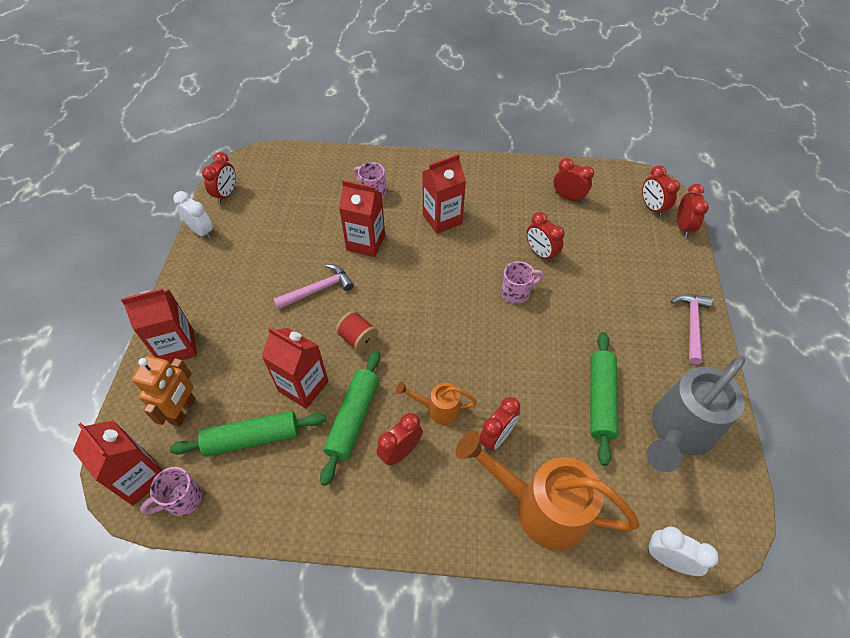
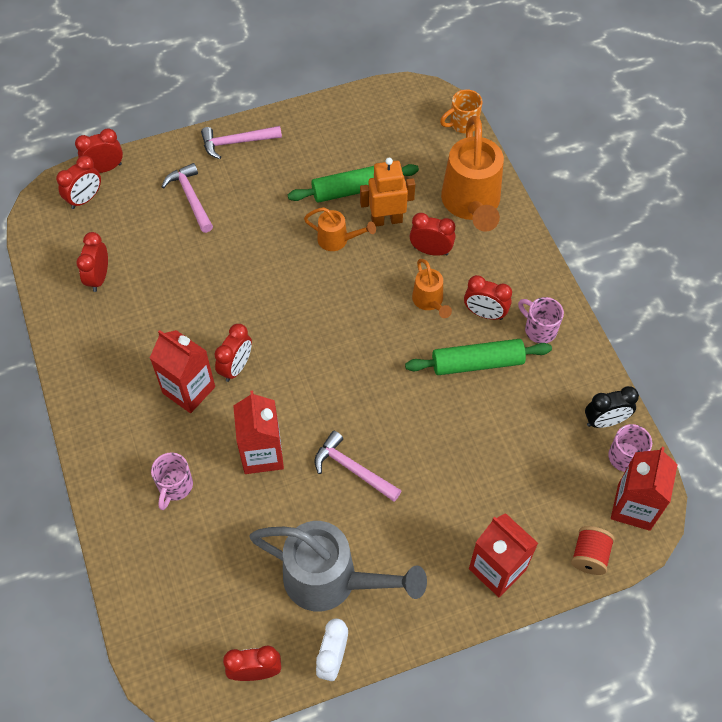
camera: 115 degrees left, 5 degrees up
orange robot [132,356,195,426] -> orange robot moved to [360,158,415,226]
green rolling pin [170,411,326,456] -> none
red carton [262,327,329,409] -> none
red spool [336,311,378,353] -> red spool moved to [571,526,615,575]
pink mug [501,261,544,304] -> pink mug moved to [518,297,564,343]
red clock [526,212,564,263] -> red clock moved to [214,324,252,382]
grey watering can [647,355,745,472] -> grey watering can moved to [249,521,427,611]
white clock [648,527,719,576] -> orange mug [440,89,482,133]
none -> pink hammer [162,163,213,233]
none -> orange watering can [304,207,376,251]
none -> black clock [585,386,639,428]

